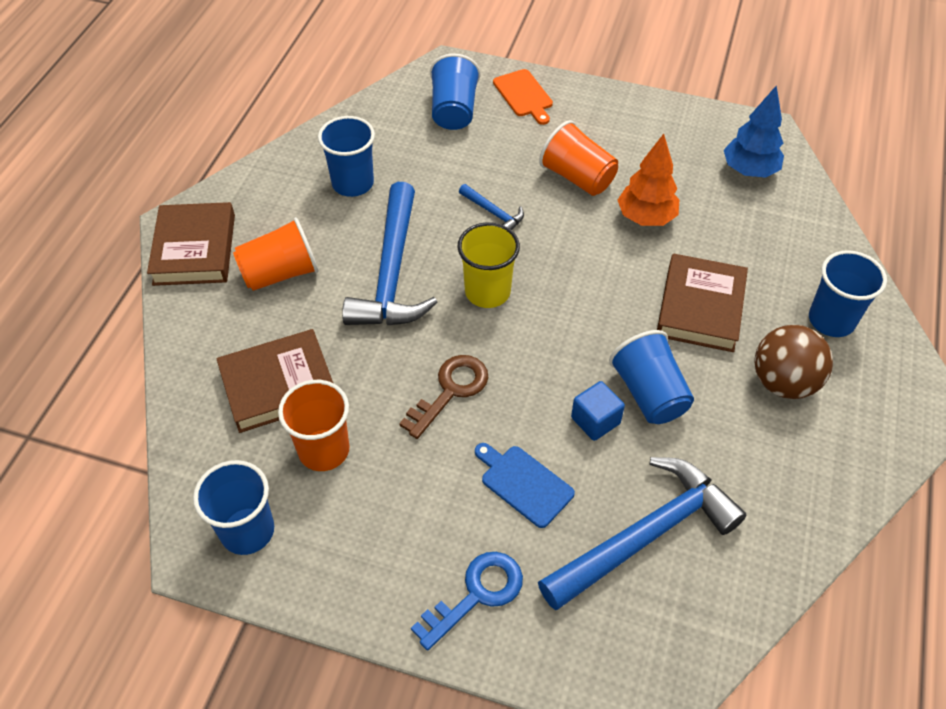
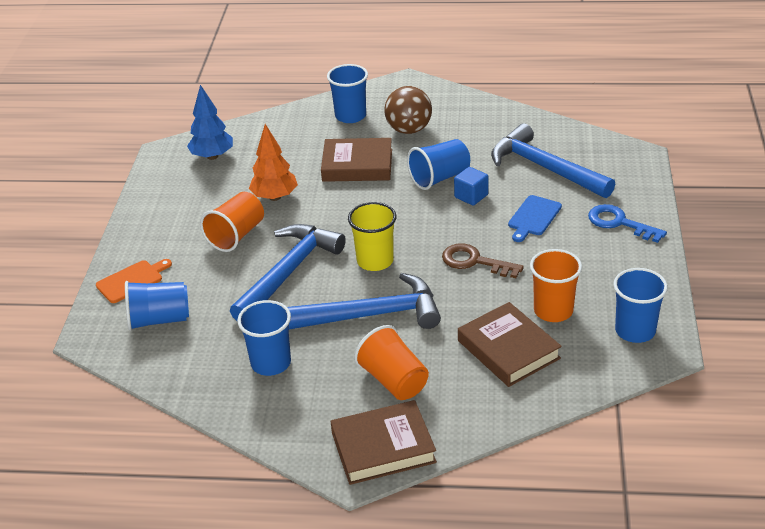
camera: 100 degrees left, 15 degrees down
blue hammer [459,184,524,230] -> blue hammer [230,224,346,321], size x2.28

